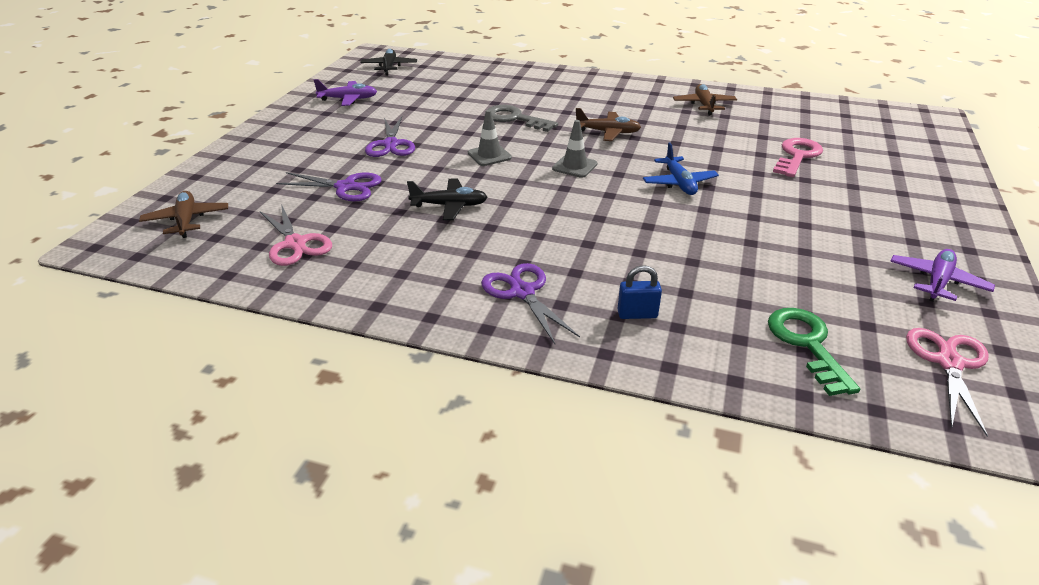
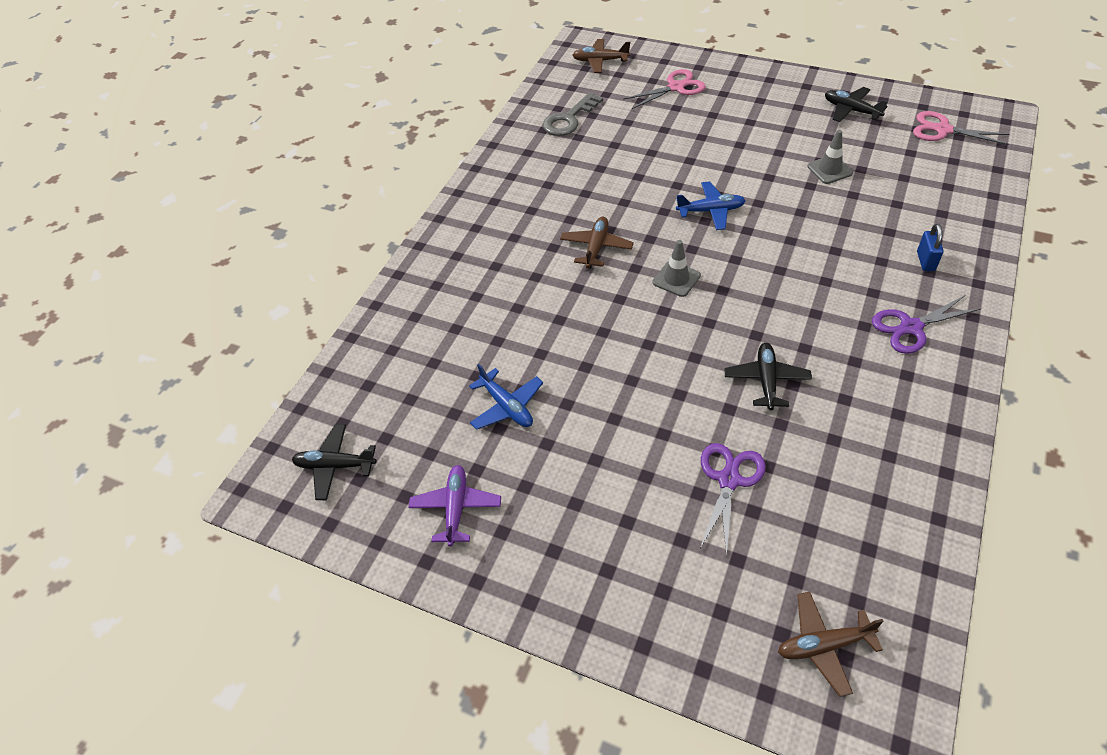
camera: 80 degrees left, 15 degrees up
pink scissors [260,204,332,266] -> pink scissors moved to [623,69,706,109]
purple scissors [365,116,415,157] -> none
grey traffic cone [468,110,512,166] -> grey traffic cone moved to [807,130,853,184]
grey key [487,105,558,132] -> grey key moved to [543,92,603,136]
brown plane [673,84,737,116] -> brown plane moved to [573,39,630,73]
green key [768,308,860,396] -> none
pink key [773,138,823,177] -> none
purple plane [890,249,995,301] -> black plane [825,87,888,122]
none -> blue plane [469,364,543,430]

